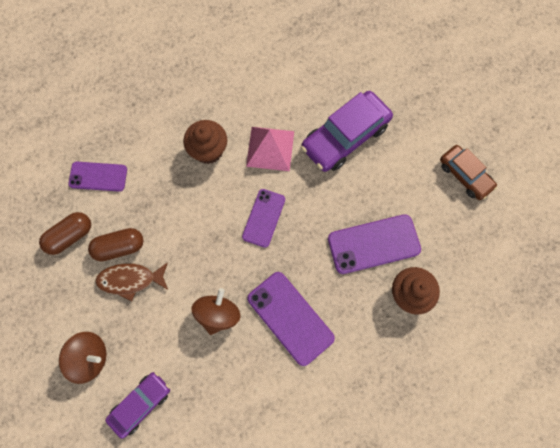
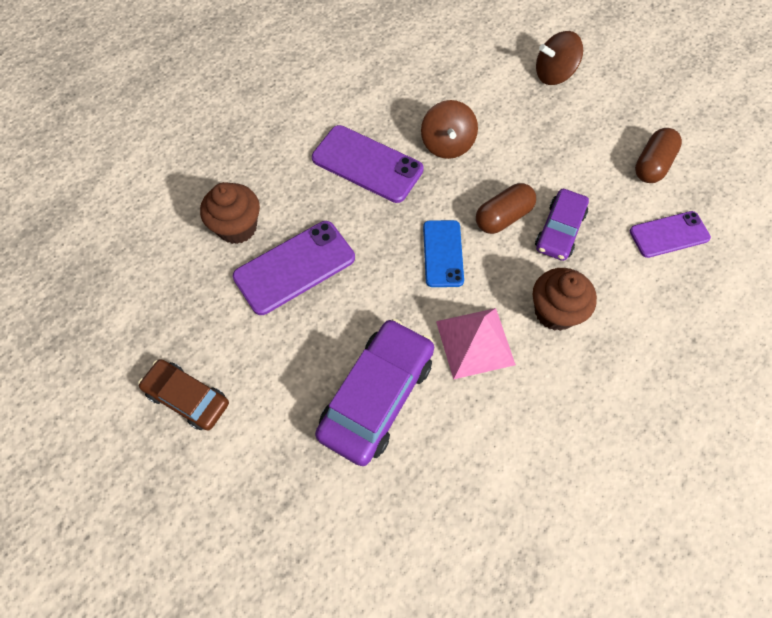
camera: 160 degrees right, 10 degrees down
brown capsule [88,228,144,261] -> brown capsule moved to [476,183,536,234]
brown fish [95,262,168,301] -> none
purple car [105,372,170,439] -> purple car moved to [535,189,589,261]
purple phone [242,189,285,248] -> blue phone [423,220,464,287]

